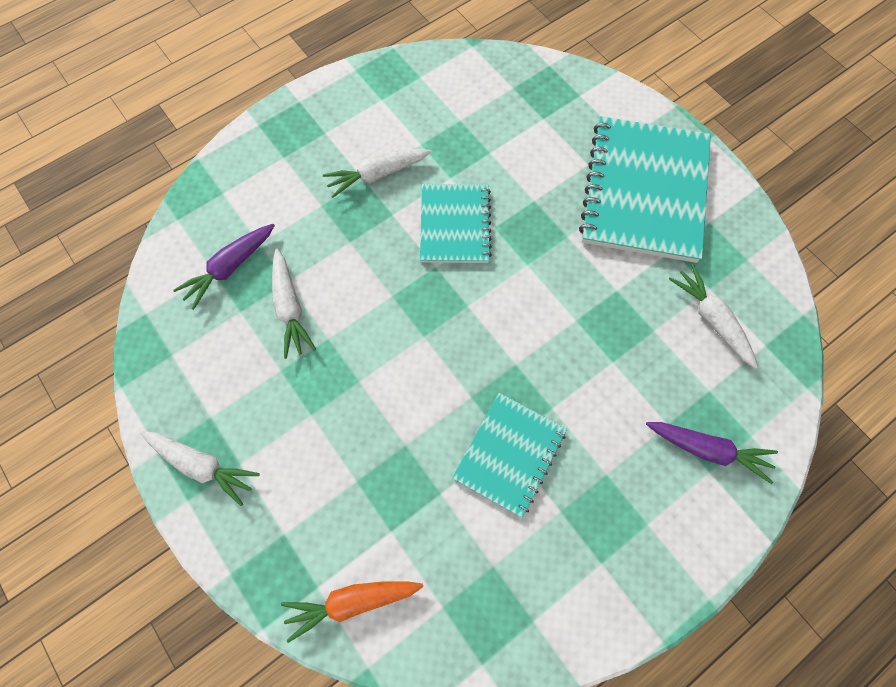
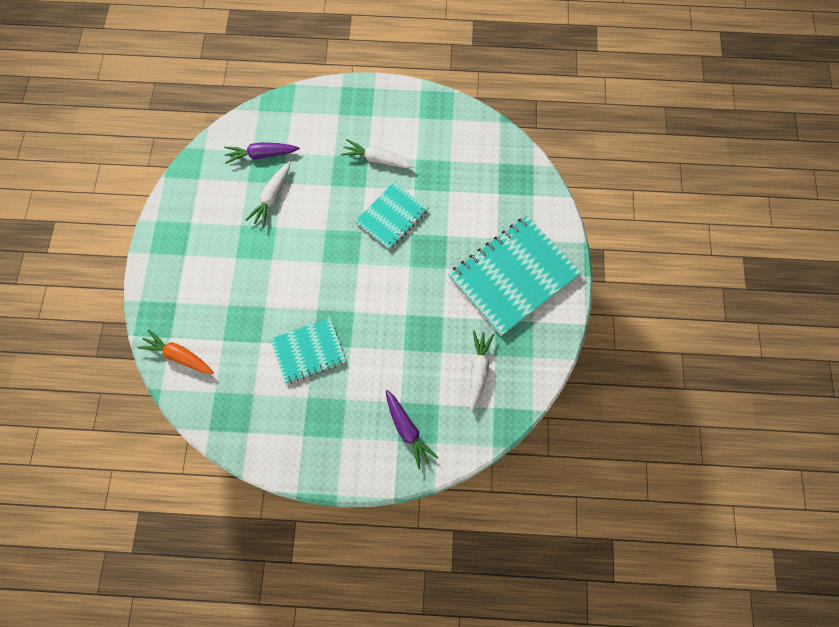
camera: 40 degrees right, 0 degrees up
white carrot [140,431,260,506] -> none

